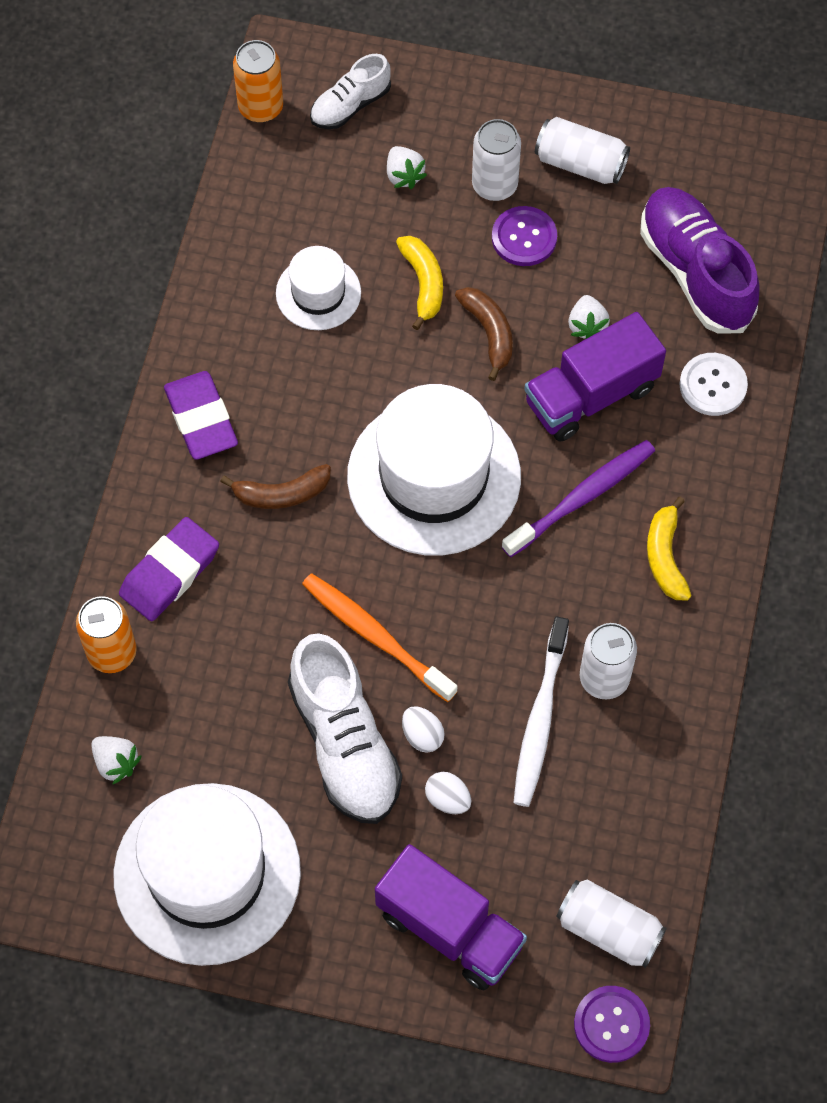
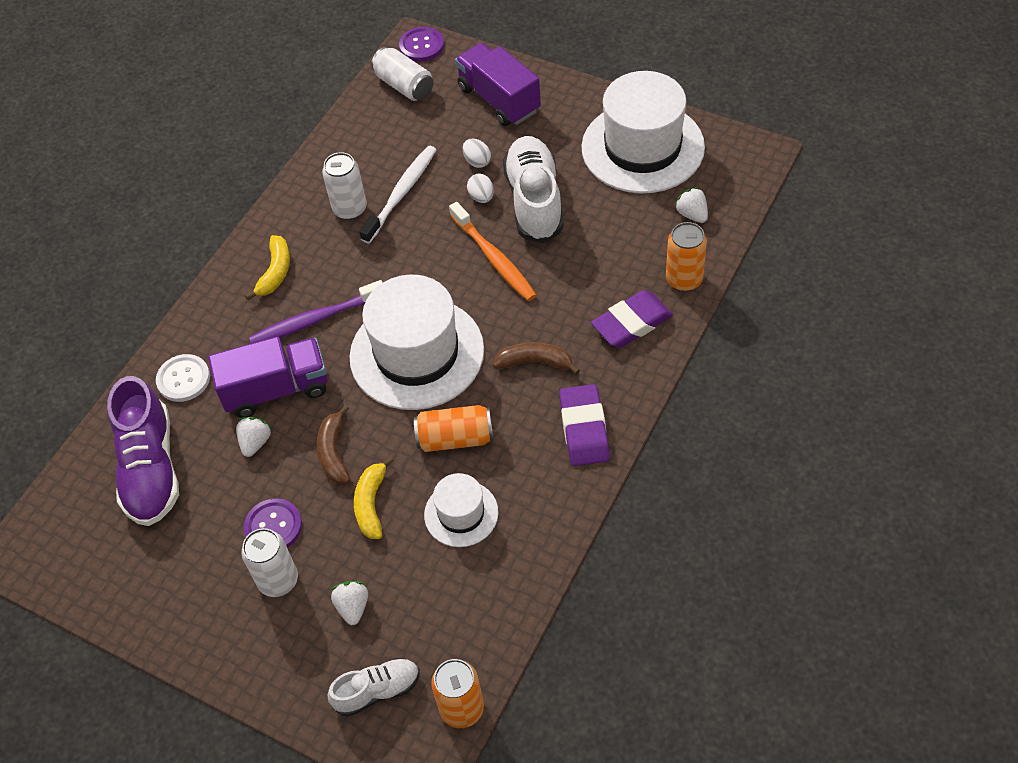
camera: 160 degrees left, 10 degrees down
white can [535,117,630,184] -> none
none -> orange can [414,405,493,452]

